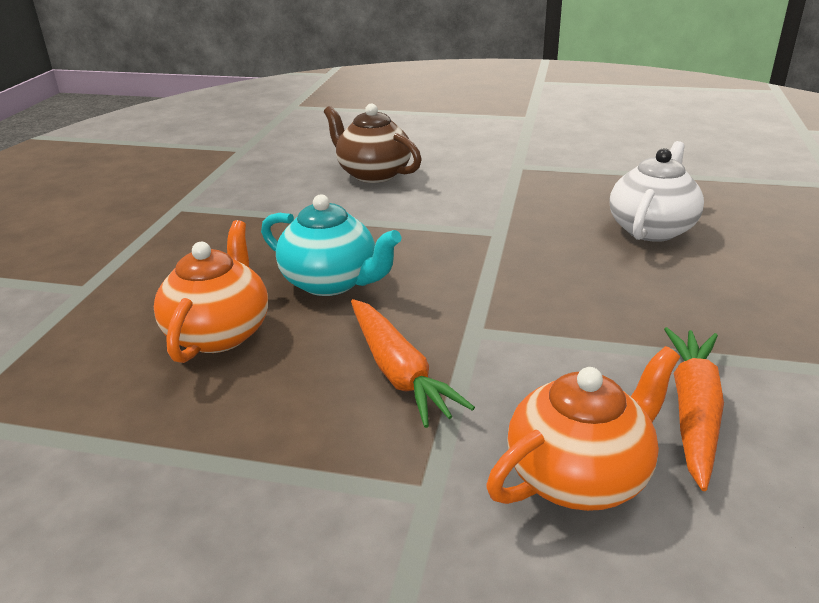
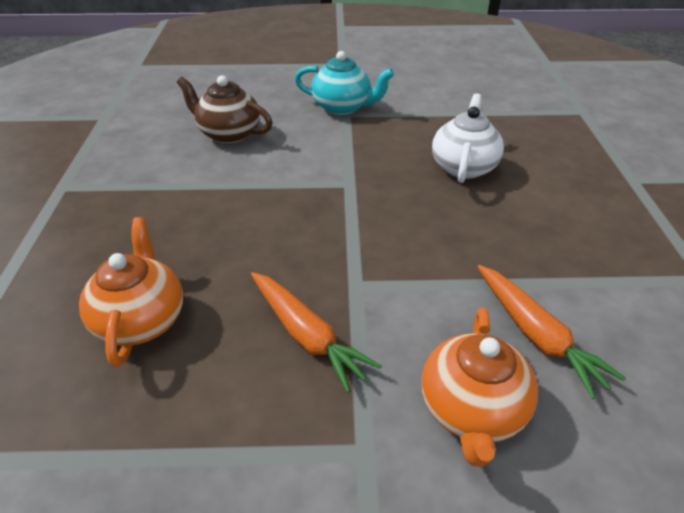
camera: 15 degrees left, 10 degrees up
turquoise teapot [261,194,402,296] -> turquoise teapot moved to [295,51,394,115]
orange teapot [486,346,680,511] -> orange teapot turned 150 degrees clockwise [422,308,538,467]
orange carrot [664,327,724,491] -> orange carrot turned 150 degrees clockwise [477,265,626,399]

